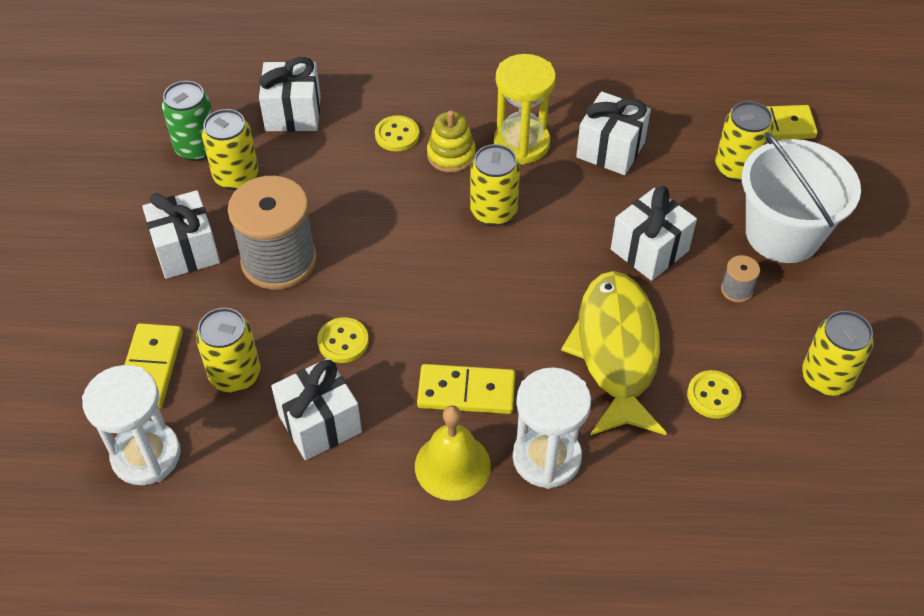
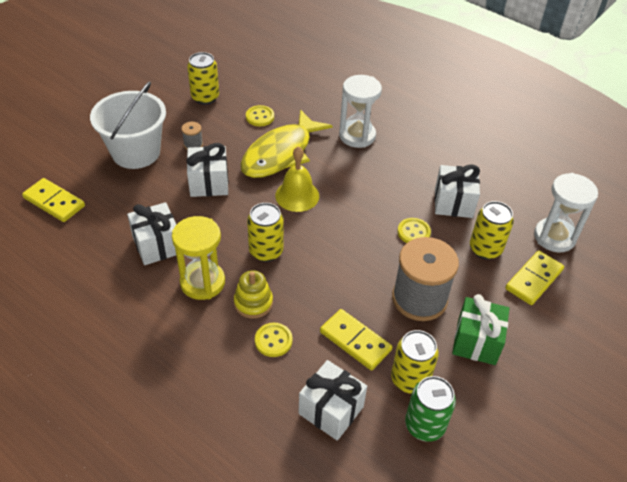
camera: 145 degrees left, 5 degrees down
white gift [142,190,220,279] -> green gift [452,294,509,365]
yellow bell [415,405,491,501] -> yellow bell moved to [275,146,319,212]
yellow domino [417,364,515,414] -> yellow domino moved to [320,309,392,370]
yellow can [715,101,774,182] -> none

